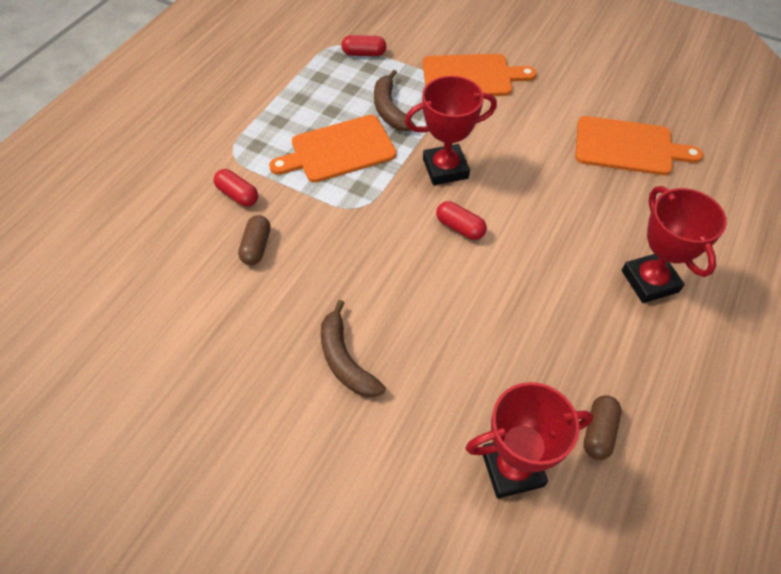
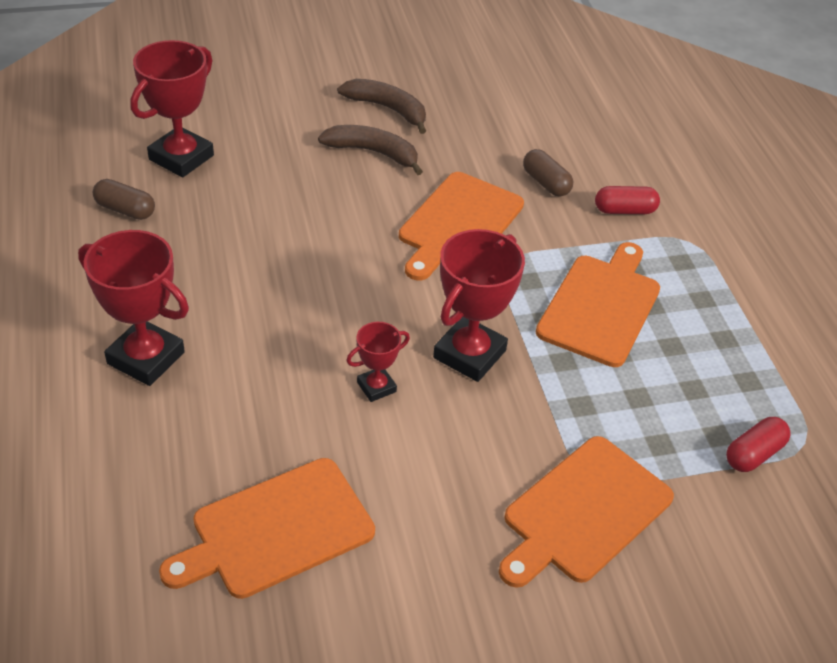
camera: 135 degrees right, 10 degrees down
brown banana [374,70,415,131] -> brown banana moved to [337,79,426,134]
red capsule [436,201,487,240] -> none
brown capsule [583,395,622,460] -> brown capsule turned 45 degrees counterclockwise [93,179,155,220]
none -> red trophy [346,322,410,402]
none -> orange cutting board [399,172,524,280]

